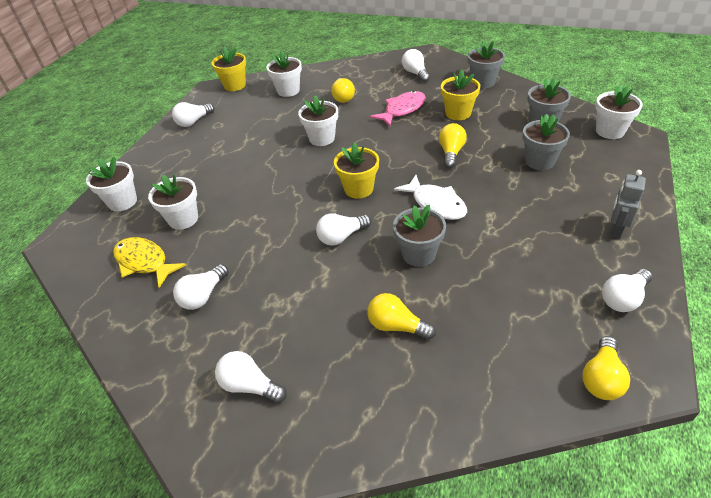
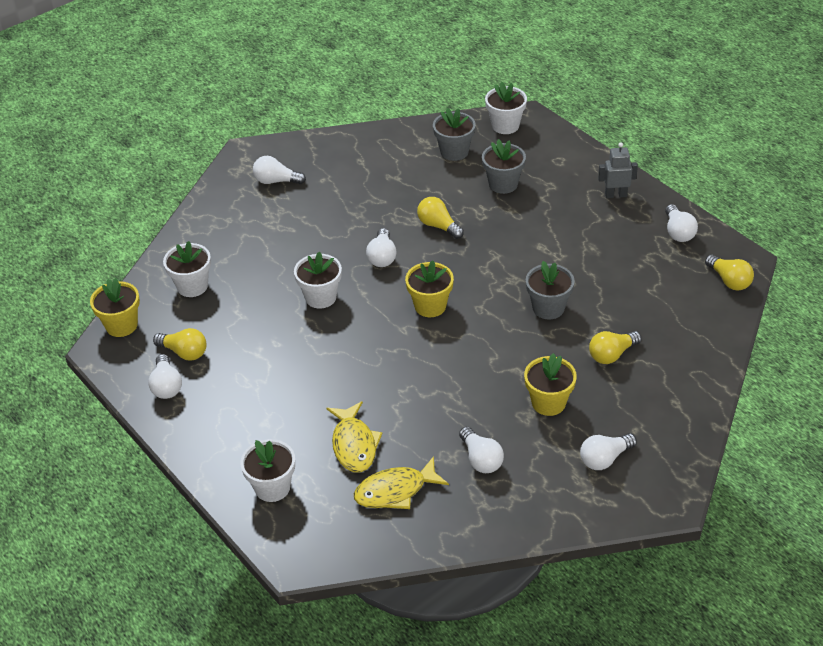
camera: 60 degrees left, 0 degrees up
white flower pot [148,175,198,230] -> yellow fish [327,401,382,473]
white light bulb [316,213,371,246] -> white light bulb moved to [366,228,397,267]
yellow light bulb [331,78,355,103] -> yellow light bulb moved to [153,328,207,361]
pink fish [370,91,426,126] -> none
white fish [394,175,467,220] -> none
yellow flower pot [441,69,480,120] -> yellow flower pot moved to [524,353,577,416]
grey flower pot [468,40,505,88] -> none
grey robot [611,170,646,239] -> grey robot turned 120 degrees clockwise [598,142,638,198]

